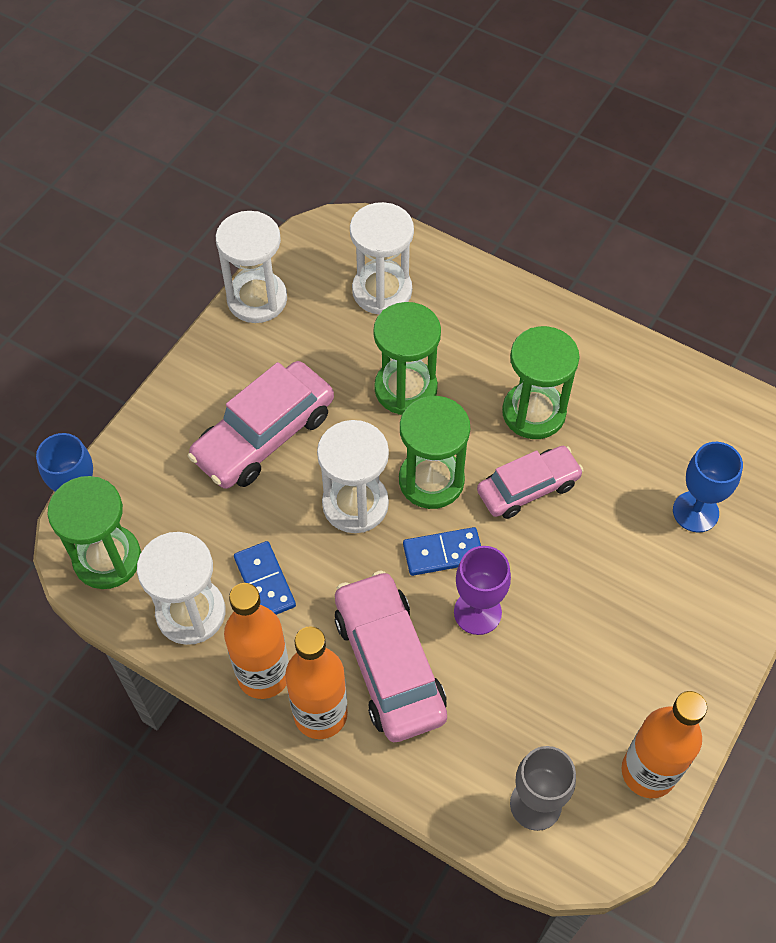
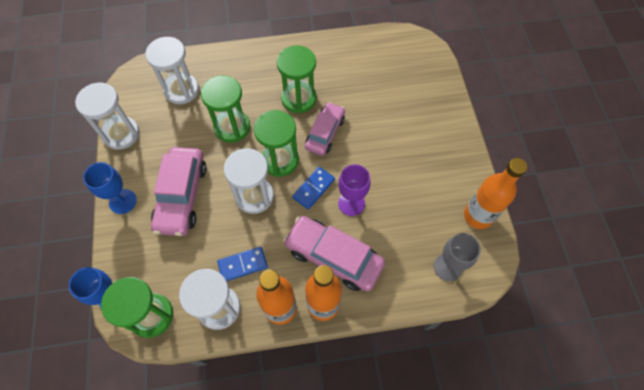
camera: 40 degrees left, 5 degrees up
blue domino [234,541,296,615] -> blue domino turned 45 degrees counterclockwise [217,246,268,281]
blue goblet [673,442,743,533] -> blue goblet moved to [83,162,137,214]

